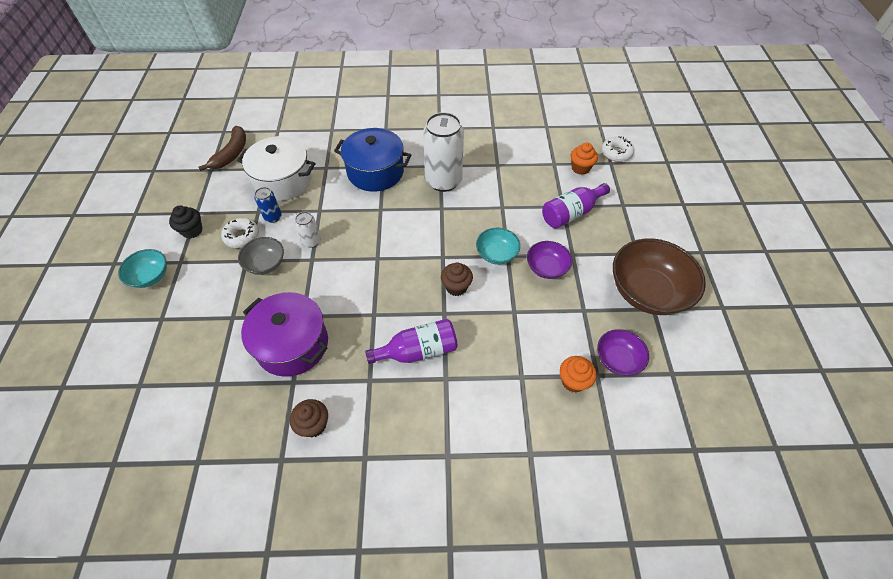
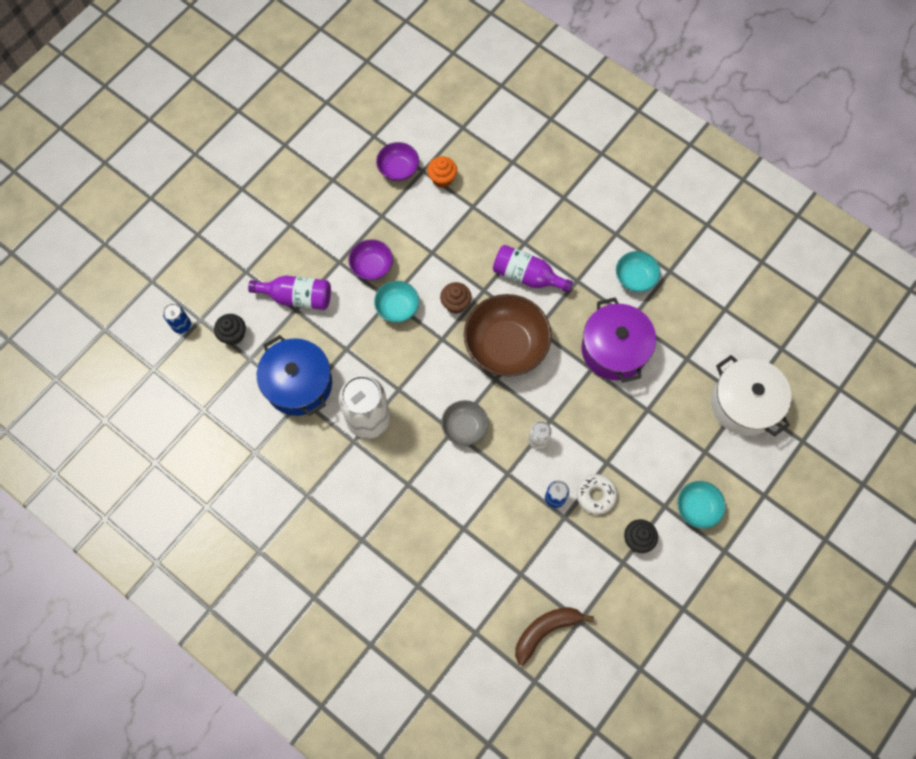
camera: 140 degrees left, 15 degrees up
white pot [237,136,315,201] -> white pot moved to [711,355,792,436]
grey bowl [238,237,284,275] -> grey bowl moved to [441,400,488,446]
brown cupcake [290,399,328,438] -> turquoise bowl [616,251,661,292]
blue pot [334,128,412,192] -> blue pot moved to [257,335,332,416]
orange cupcake [571,142,598,175] -> black cupcake [214,314,246,345]
white donut [601,136,634,162] -> blue can [163,303,191,334]
brown bowl [613,238,706,315] -> brown bowl moved to [464,294,552,376]

